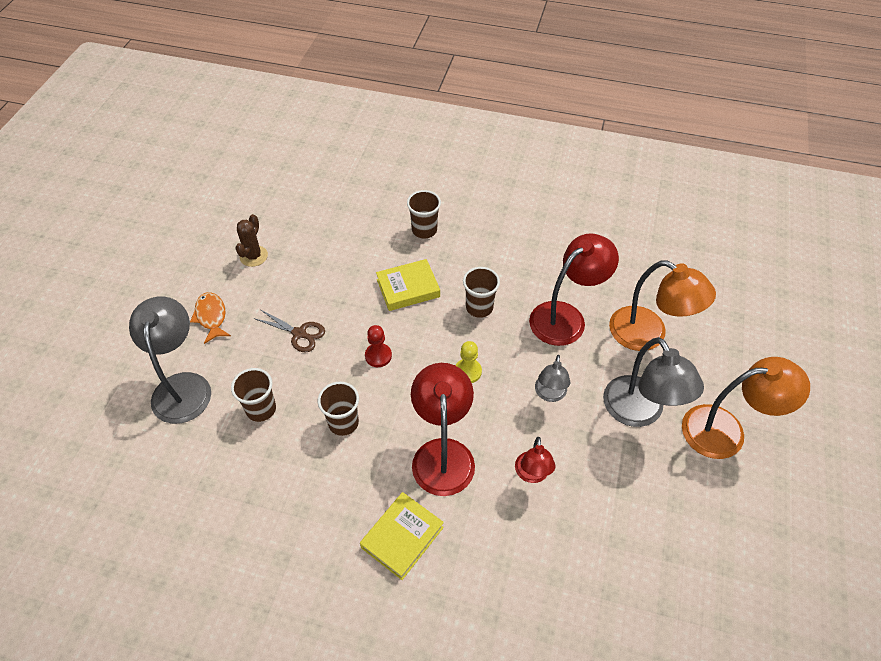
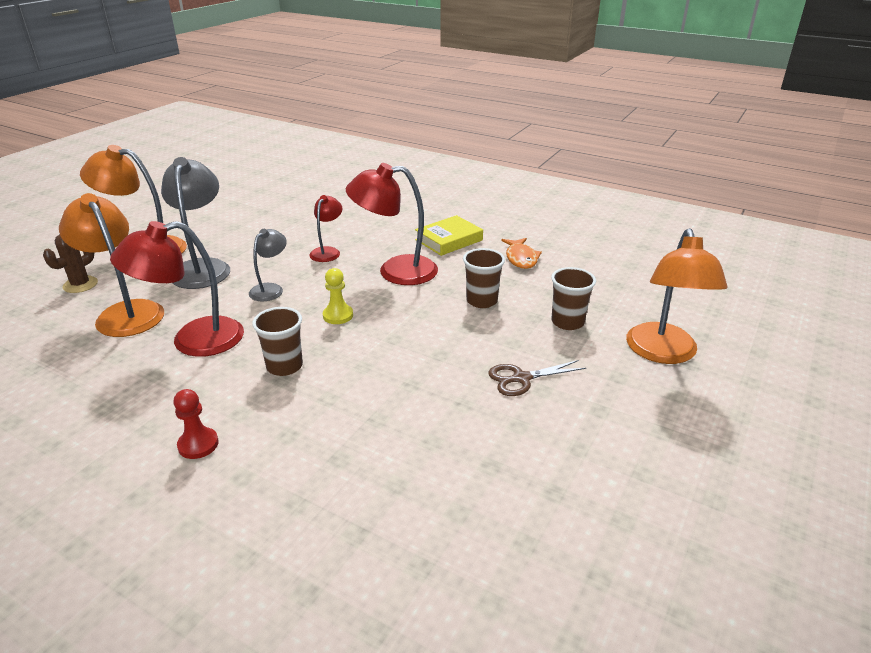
camera: 165 degrees left, 20 degrees down
grey lamp [129,296,211,424] -> orange lamp [626,228,728,364]
orange fish [190,292,231,344] -> orange fish moved to [502,238,542,269]
brown cactus [235,214,268,267] -> brown cactus moved to [43,234,98,293]
brown scissors [254,310,325,352] -> brown scissors turned 60 degrees counterclockwise [488,360,586,396]
red pawn [365,325,392,367] -> red pawn moved to [173,389,219,459]
yellow book [376,259,440,311] -> none
brown cup [407,190,441,239] -> none
red lamp [411,363,475,496] -> red lamp turned 75 degrees clockwise [346,163,438,285]

